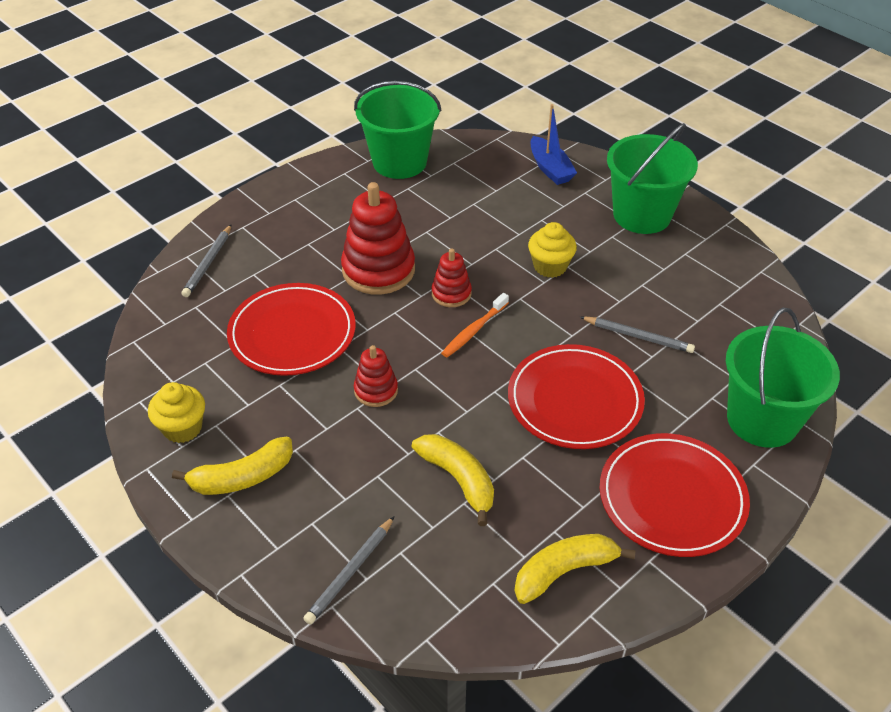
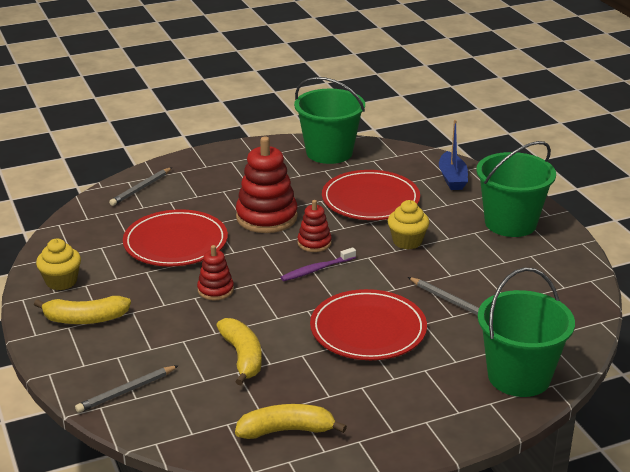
camera: 20 degrees right, 15 degrees down
orange toothbrush [441,293,509,357] -> purple toothbrush [280,247,356,281]
red plate [600,433,750,557] -> red plate moved to [322,170,420,220]

